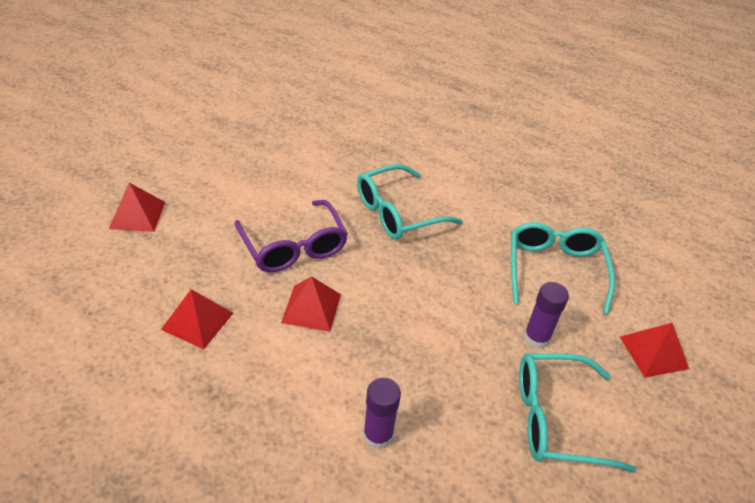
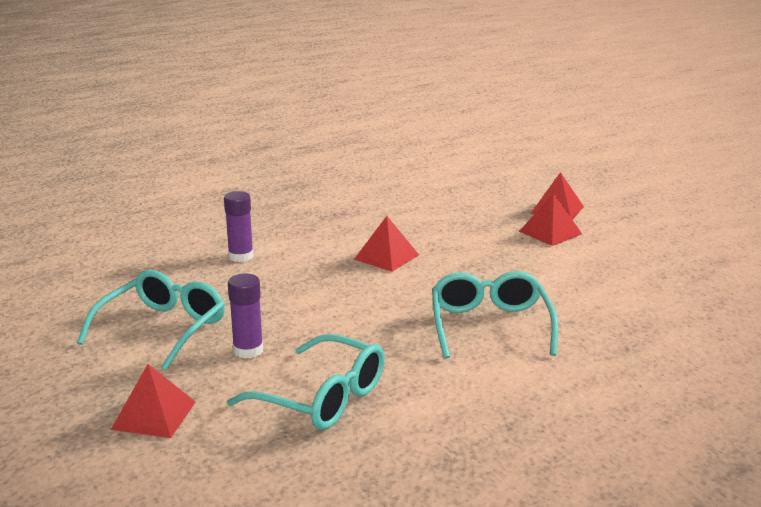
camera: 120 degrees right, 20 degrees down
red pyramid [161,289,233,349] -> red pyramid moved to [519,193,582,246]
purple glasses [235,200,348,272] -> none

